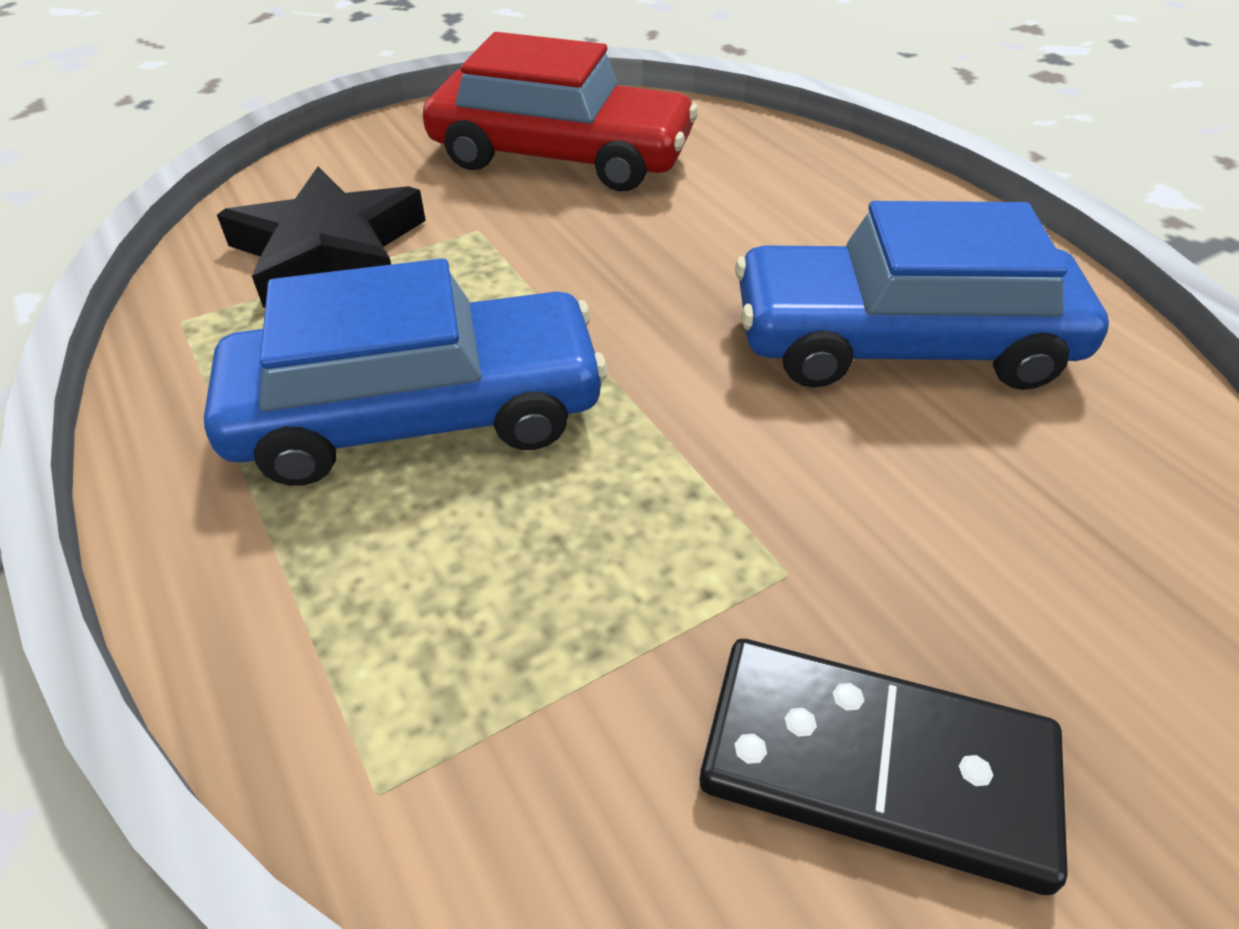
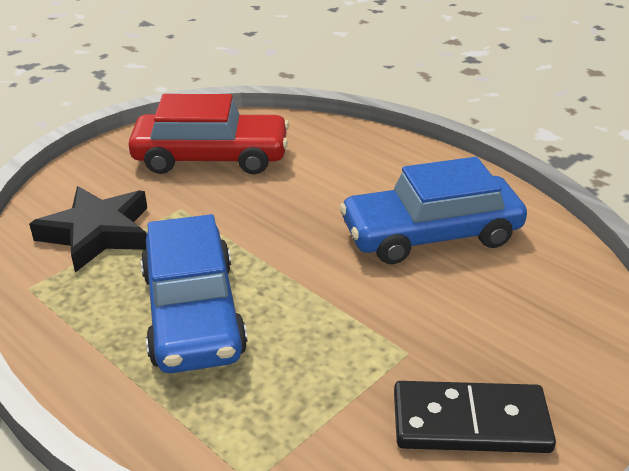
camera: 15 degrees left, 10 degrees down
blue car [204,258,607,486] -> blue car turned 105 degrees clockwise [141,214,248,373]

